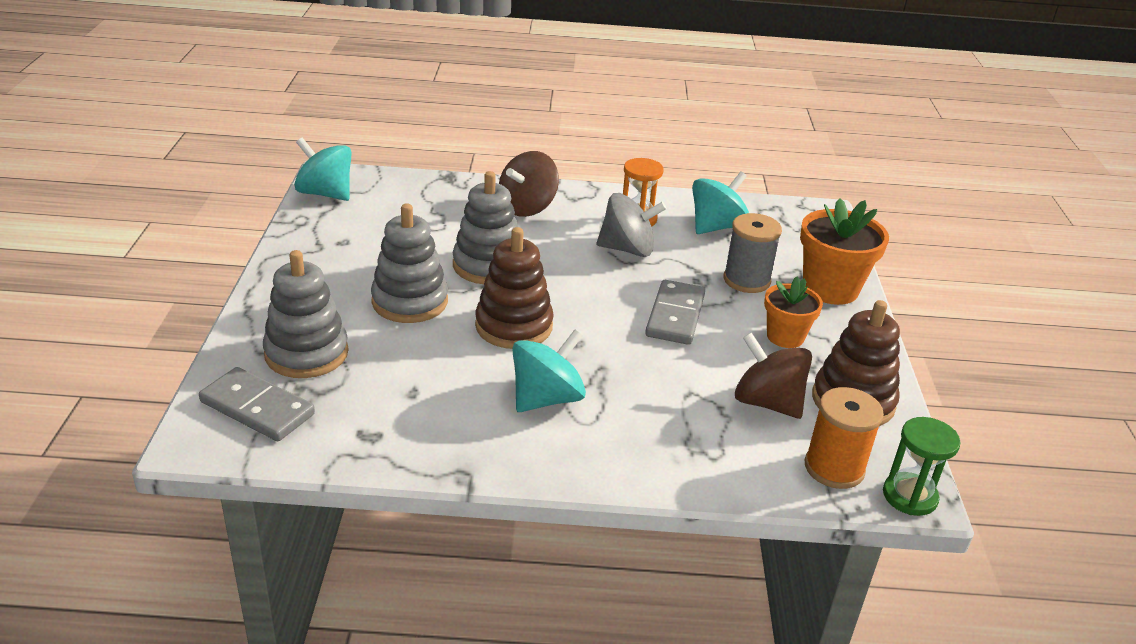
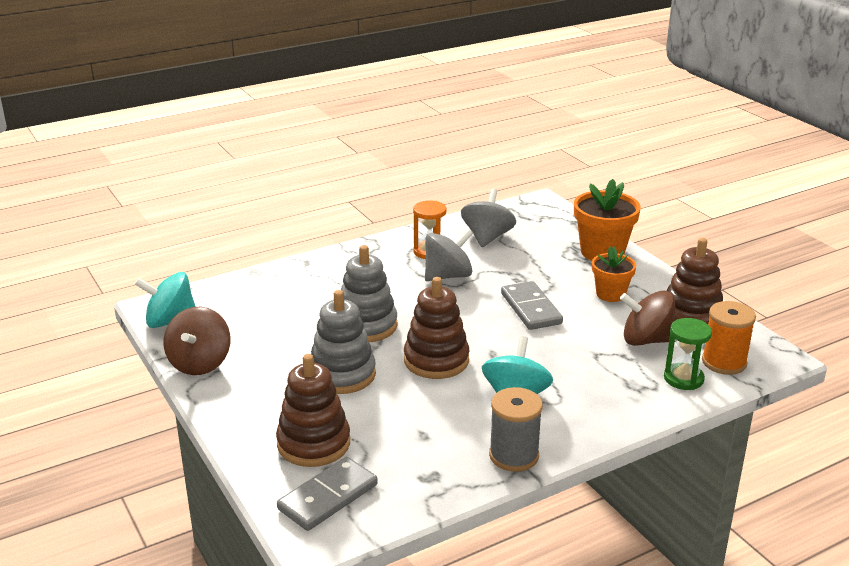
camera: 30 degrees left, 5 degrees down
grey domino [199,367,315,441] -> grey domino turned 45 degrees counterclockwise [277,457,378,531]
grey stacking toy [263,250,349,378] -> brown stacking toy [276,354,350,467]
brown spinning top [499,151,559,217] -> brown spinning top moved to [164,307,230,375]
turquoise spinning top [692,171,749,234] -> grey spinning top [461,189,516,247]
grey spool [724,213,782,293] -> grey spool moved to [489,387,543,472]
green hourglass [883,417,961,516] -> green hourglass moved to [664,318,712,390]

